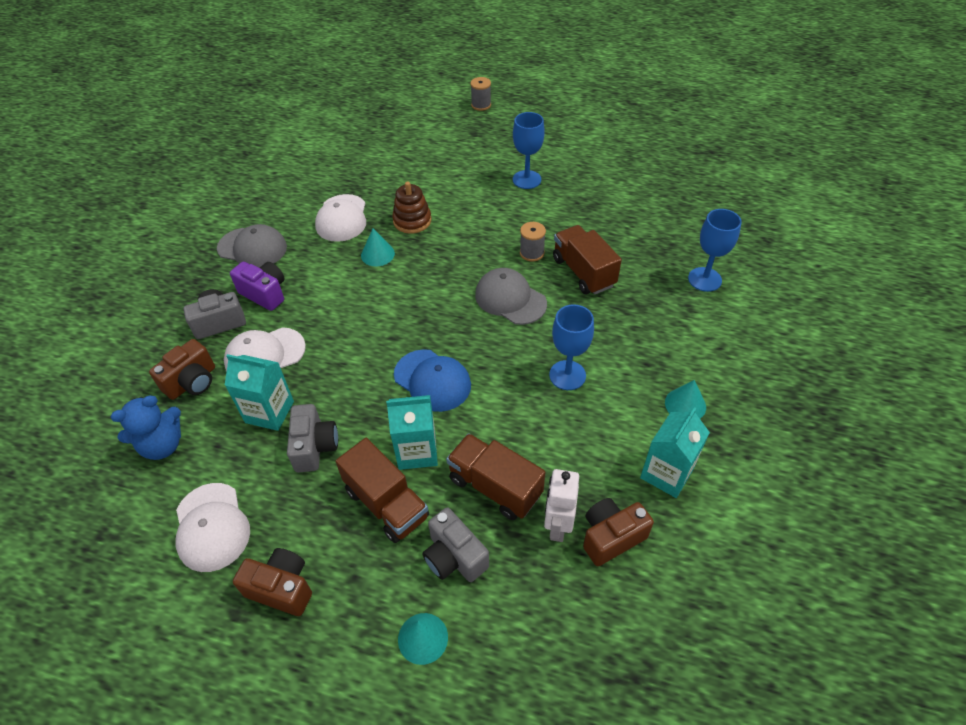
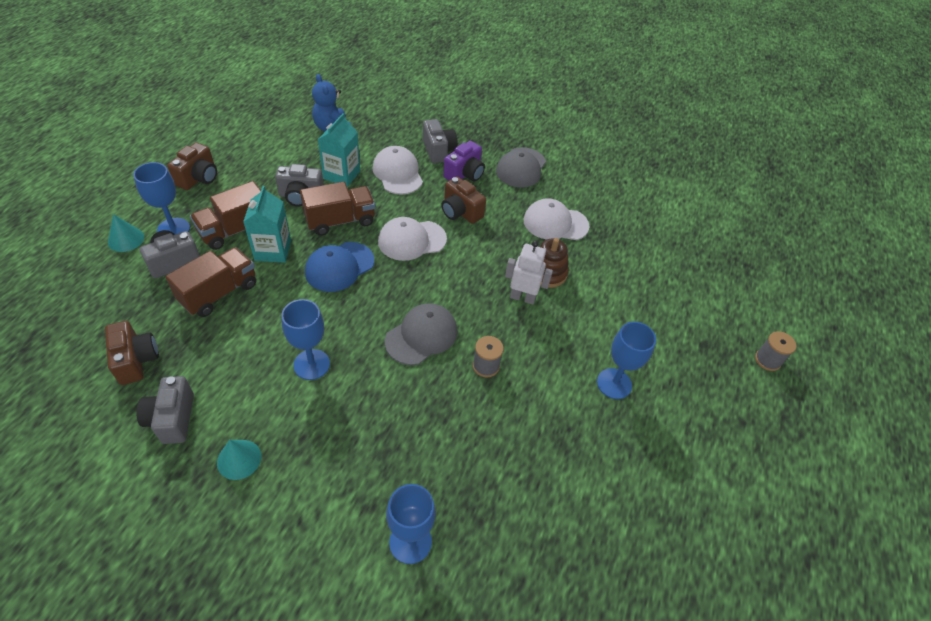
camera: 90 degrees right, 0 degrees up
brown camera [149,339,215,400] -> brown camera moved to [441,177,486,224]
white cap [176,483,250,572] -> white cap moved to [378,217,447,261]
turquoise cone [361,229,395,267] -> none
white robot [544,469,579,542] -> white robot moved to [505,241,553,305]
brown truck [553,225,622,295] -> brown truck moved to [300,181,375,236]
turquoise carton [640,407,710,498] -> grey camera [136,376,194,444]
none -> blue goblet [133,162,190,234]

